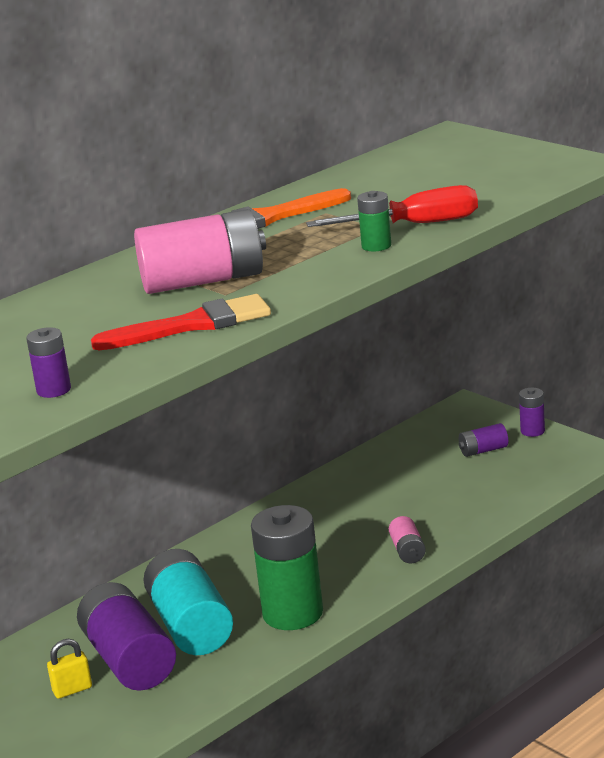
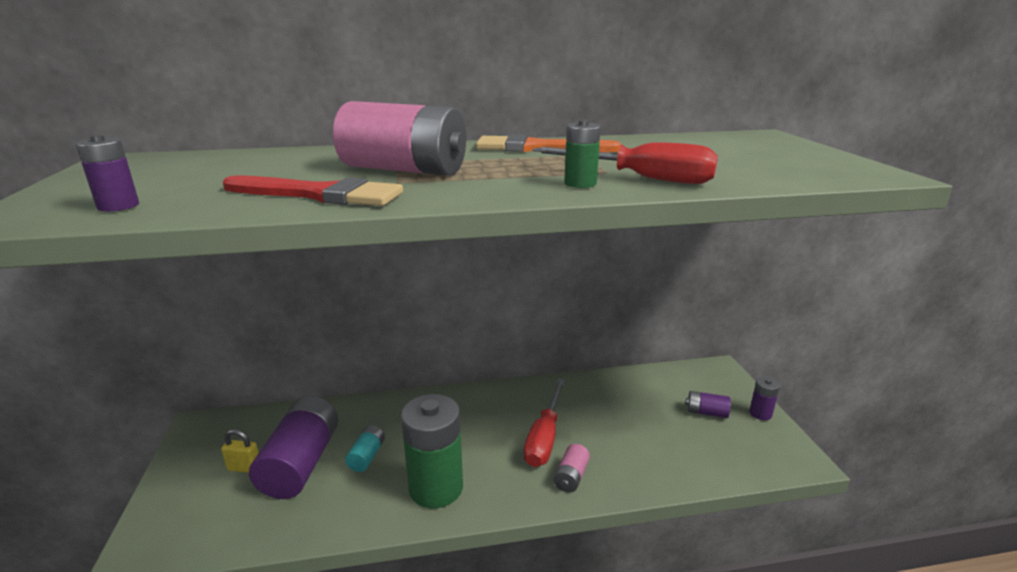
camera: 30 degrees right, 0 degrees up
turquoise battery [143,549,233,655] -> turquoise battery [345,425,385,472], size x0.47
none -> red screwdriver [524,378,565,467]

